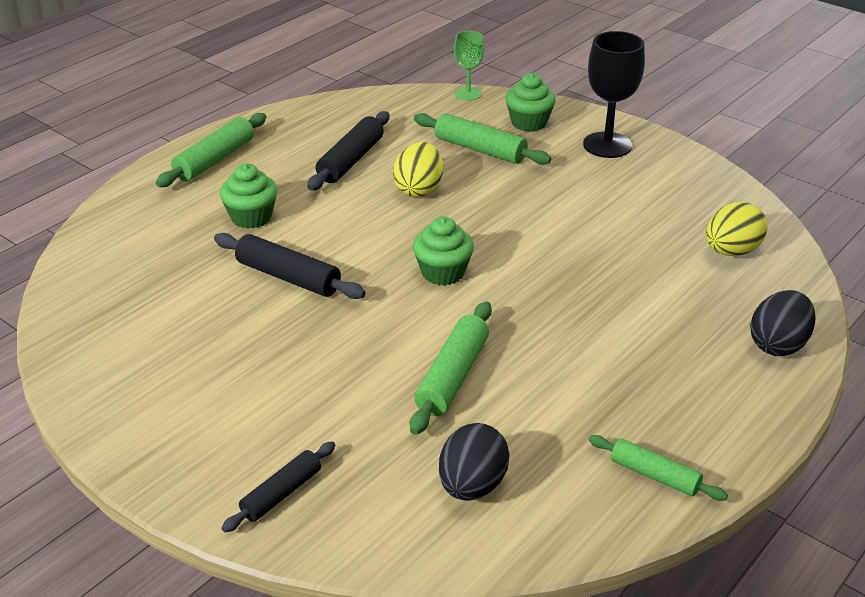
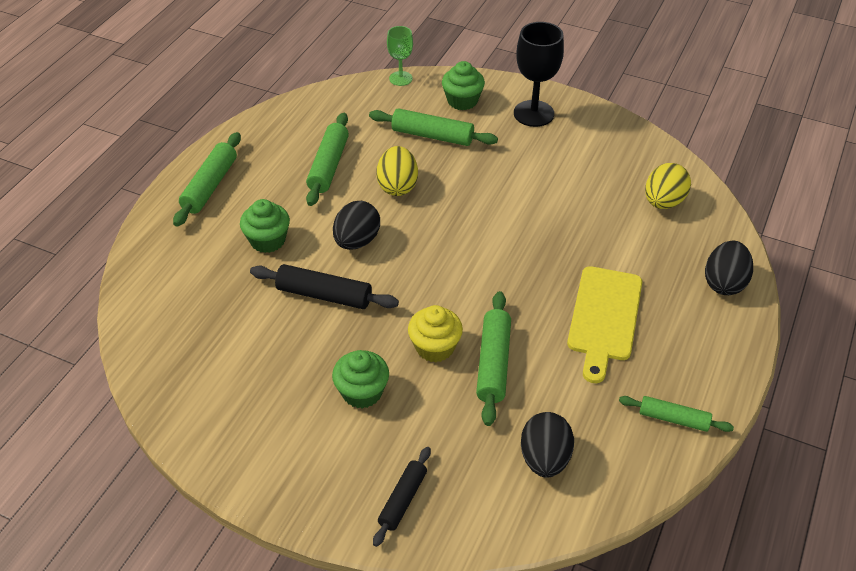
camera: 15 degrees left, 10 degrees up
black rolling pin [307,111,389,190] -> green rolling pin [306,113,349,206]
green cupcake [413,216,474,286] -> green cupcake moved to [332,350,389,409]
none -> black egg [333,201,380,250]
none -> yellow cupcake [408,305,463,362]
none -> yellow cutting board [567,266,642,383]

